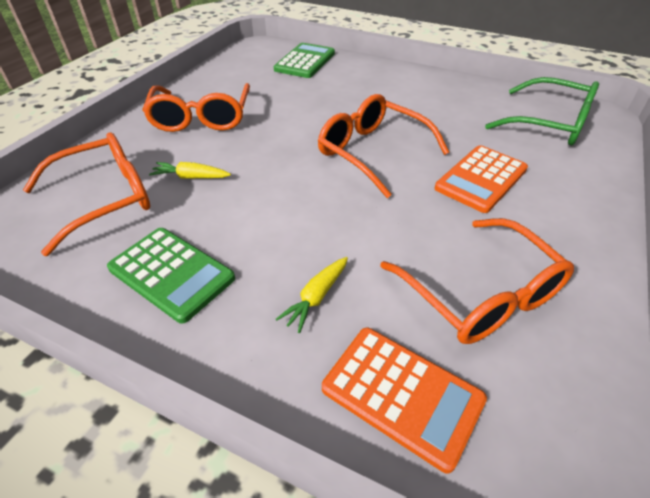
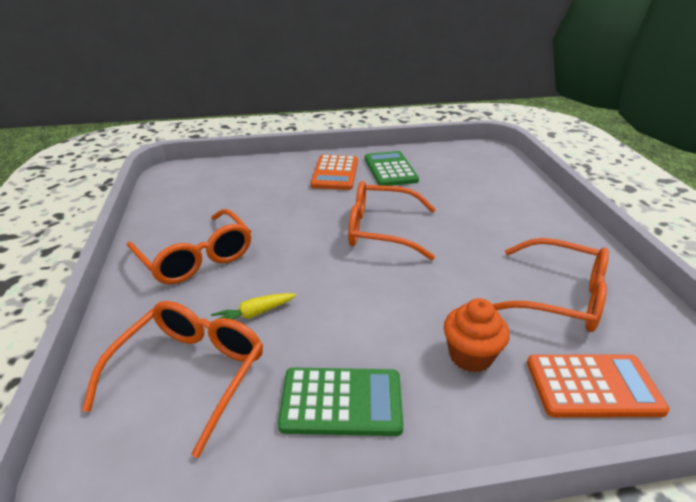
camera: 35 degrees left, 10 degrees down
green calculator [274,43,335,78] -> green calculator moved to [365,151,419,186]
yellow carrot [276,257,348,333] -> orange cupcake [444,298,510,373]
orange calculator [435,145,528,213] -> orange calculator moved to [311,155,358,190]
green glasses [485,77,599,145] -> none

